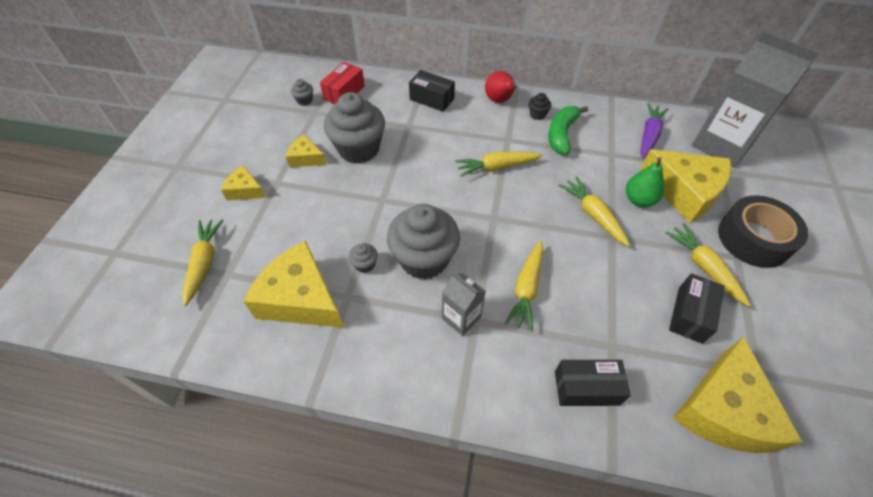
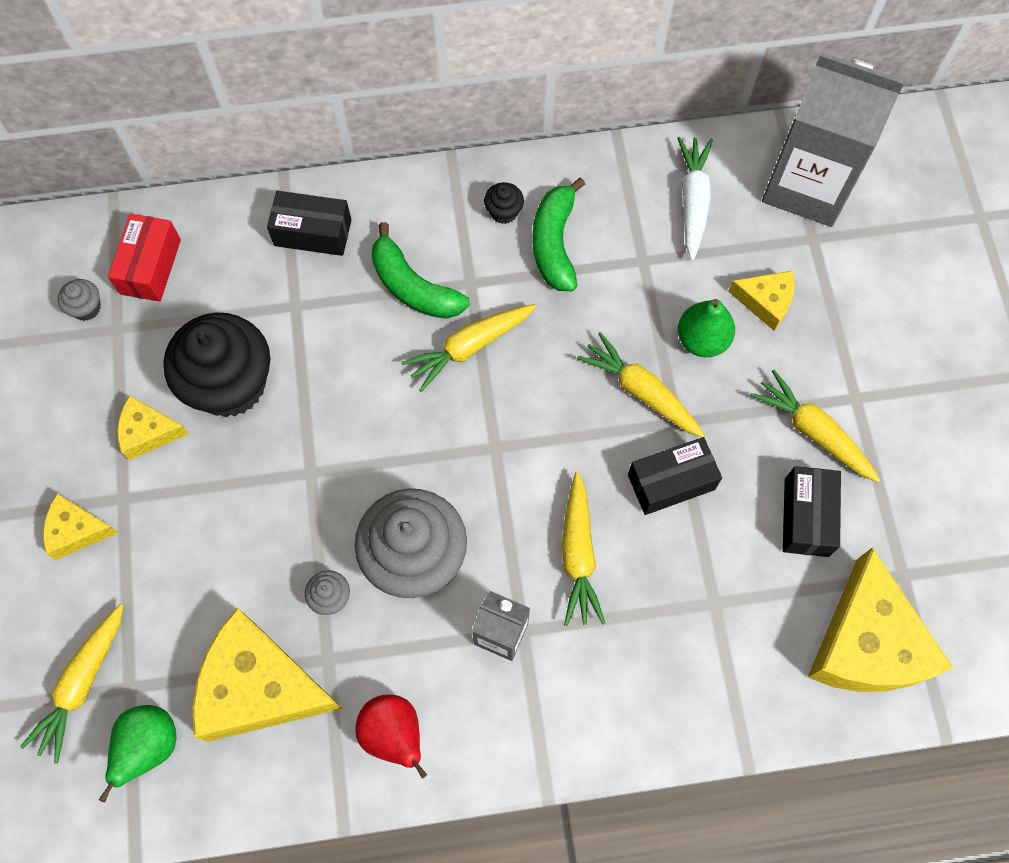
camera: 20 degrees left, 15 degrees up
yellow carrot [182,219,224,306] -> yellow carrot turned 135 degrees counterclockwise [20,604,123,764]
grey cupcake [324,92,385,164] -> black cupcake [164,313,270,417]
red pear [485,71,517,103] -> red pear moved to [355,695,427,778]
black box [555,360,631,406] -> black box moved to [628,437,722,515]
purple carrot [640,103,668,159] -> white carrot [677,137,713,261]
yellow cheese [640,149,731,223] -> yellow cheese [728,271,795,331], size x0.51
black tape [718,195,808,268] -> none
none -> green pear [99,705,177,802]
none -> green banana [371,222,470,319]

